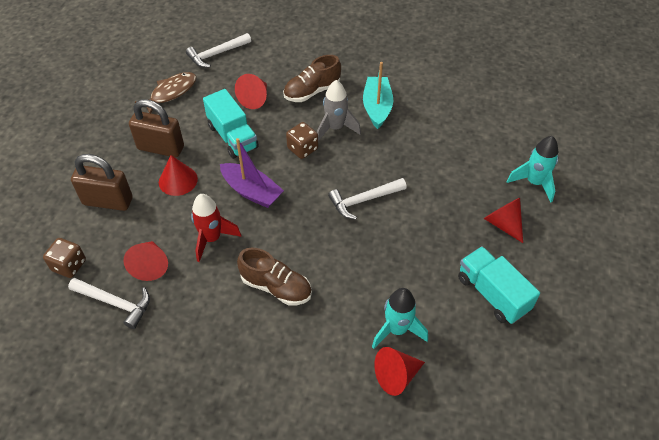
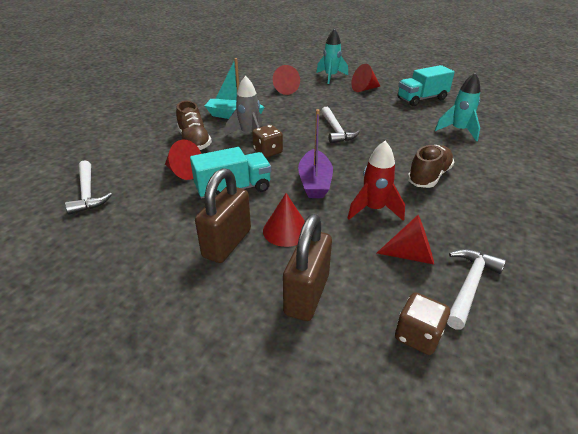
camera: 80 degrees left, 15 degrees down
brown fish [135,72,196,113] -> none
purple boat [220,138,284,208] -> purple boat turned 135 degrees clockwise [298,109,333,198]
red cone [374,347,425,396] -> red cone moved to [273,65,300,95]

